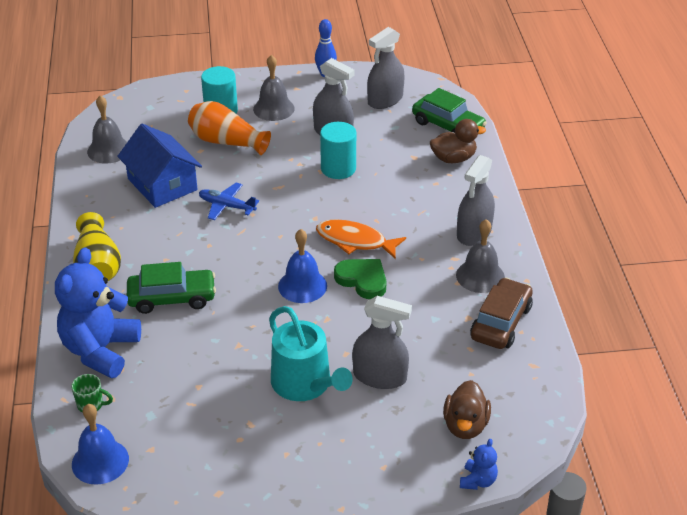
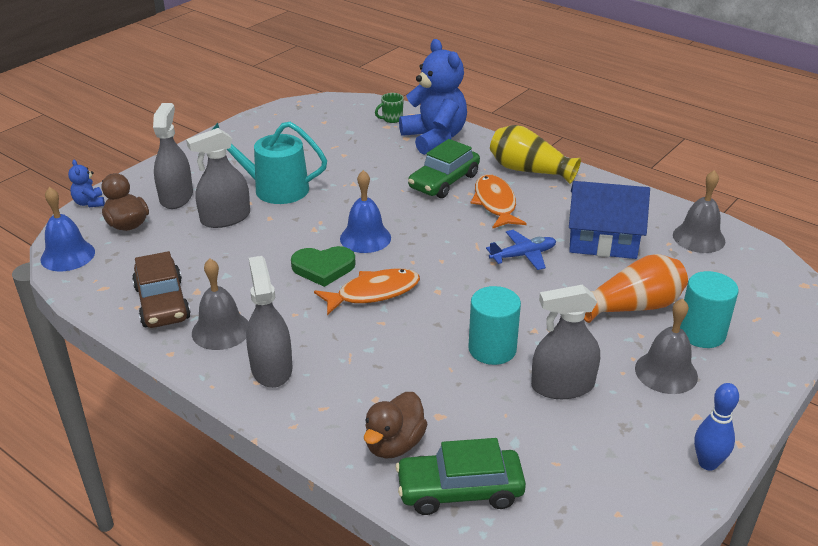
camera: 135 degrees right, 5 degrees down
blue bell [72,404,129,485] -> blue bell moved to [40,187,95,271]
grey spray bottle [367,27,405,109] -> grey spray bottle moved to [153,103,193,209]
none -> orange fish [470,174,527,229]

